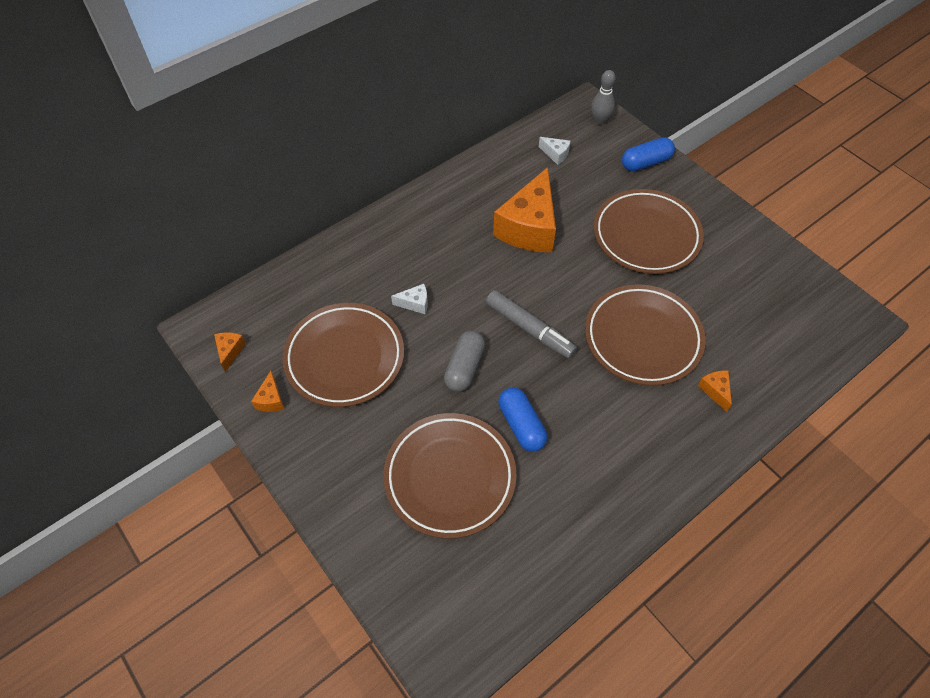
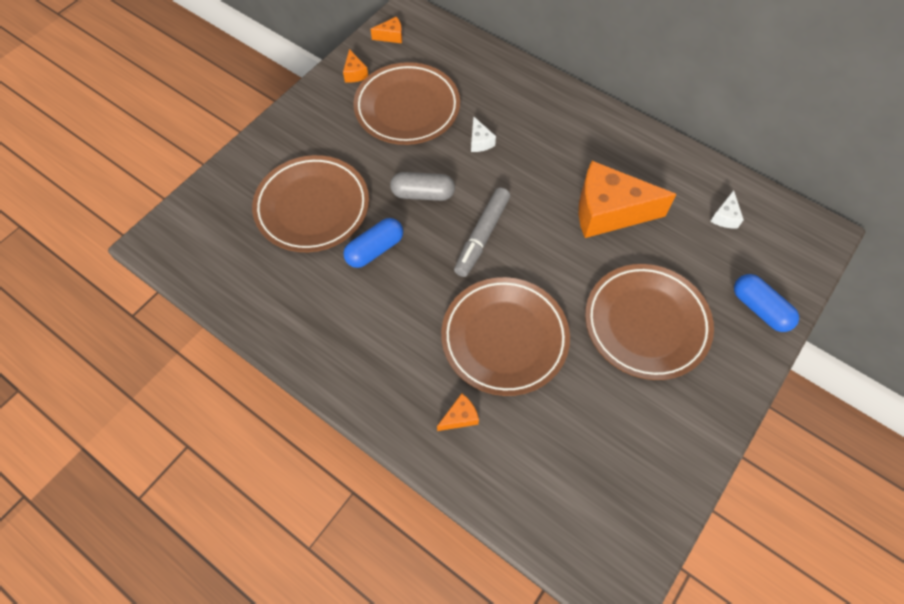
camera: 75 degrees right, 5 degrees up
orange cheese [251,371,284,412] -> orange cheese turned 90 degrees counterclockwise [343,49,368,83]
grey bowling pin [591,70,616,125] -> none

